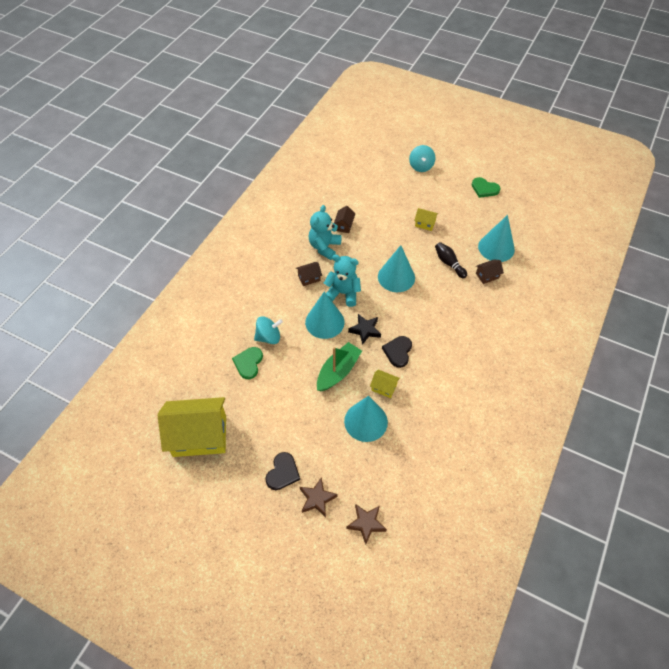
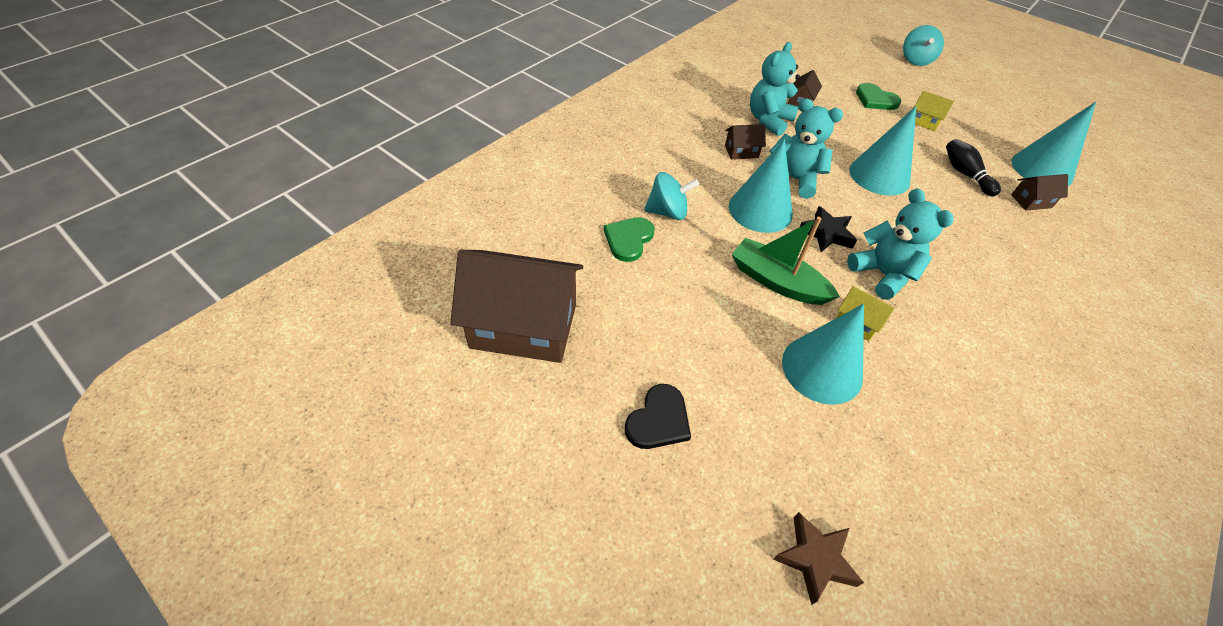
camera: 10 degrees right, 5 degrees down
yellow house [158,397,226,457] -> brown house [450,250,583,363]
brown star [300,478,338,517] -> none
green boat [317,342,362,391] -> green boat turned 105 degrees counterclockwise [731,217,840,305]
black heart [382,336,412,368] -> turquoise teddy bear [847,188,954,300]
green heart [472,177,501,198] -> green heart moved to [856,83,901,110]

